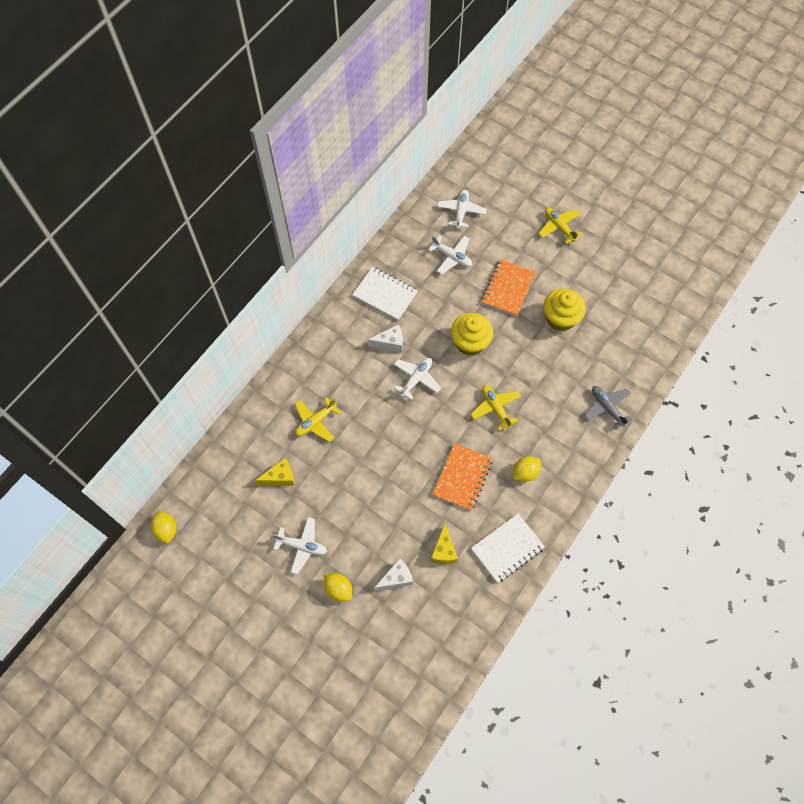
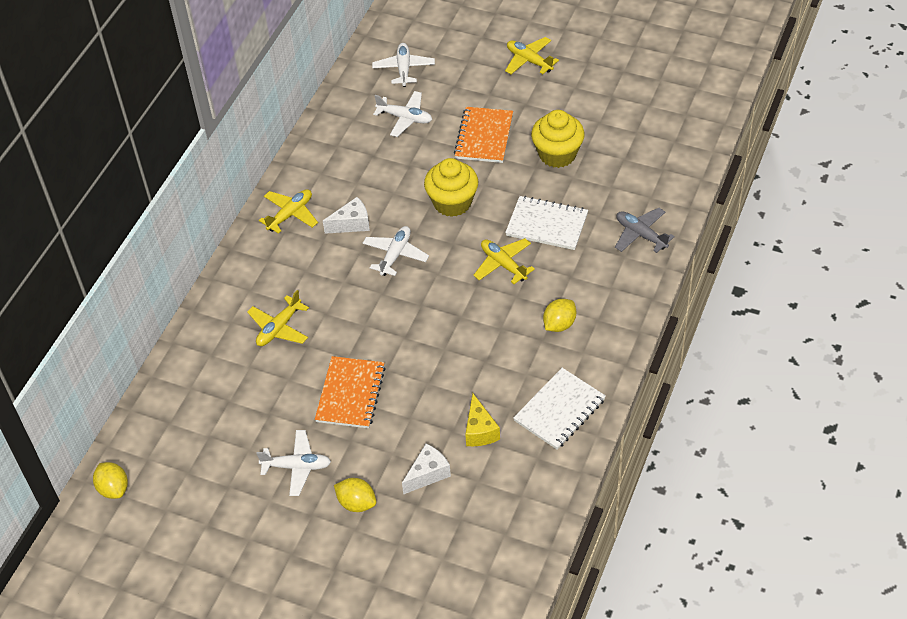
camera: 10 degrees left, 15 degrees down
yellow cheese [255,458,294,486] -> none
white notebook [352,267,418,320] -> white notebook moved to [505,196,588,250]
orange notebook [432,443,493,511] -> orange notebook moved to [315,356,386,428]
none -> yellow plane [259,189,318,234]

